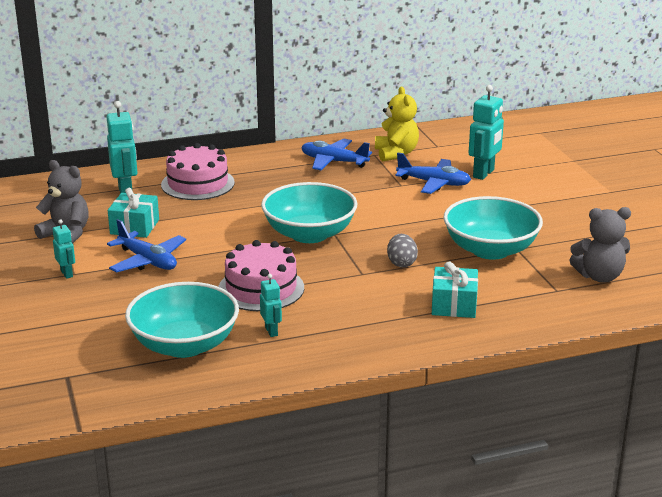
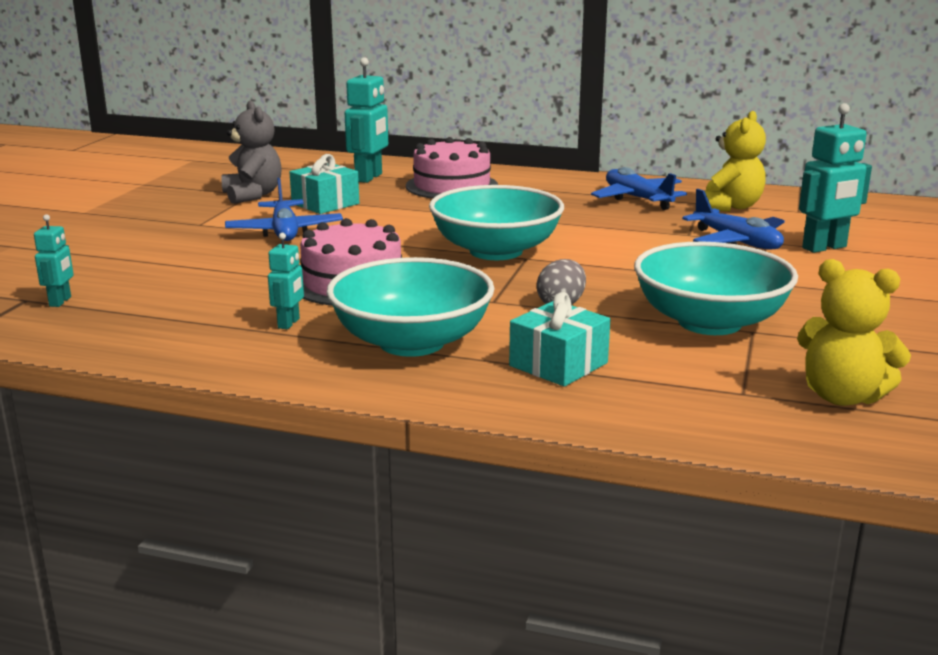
camera: 35 degrees right, 5 degrees down
turquoise robot [53,219,75,279] -> turquoise robot moved to [34,214,74,307]
turquoise bowl [125,282,239,358] -> turquoise bowl moved to [327,257,495,357]
grey teddy bear [569,207,631,283] -> yellow teddy bear [797,259,911,406]

